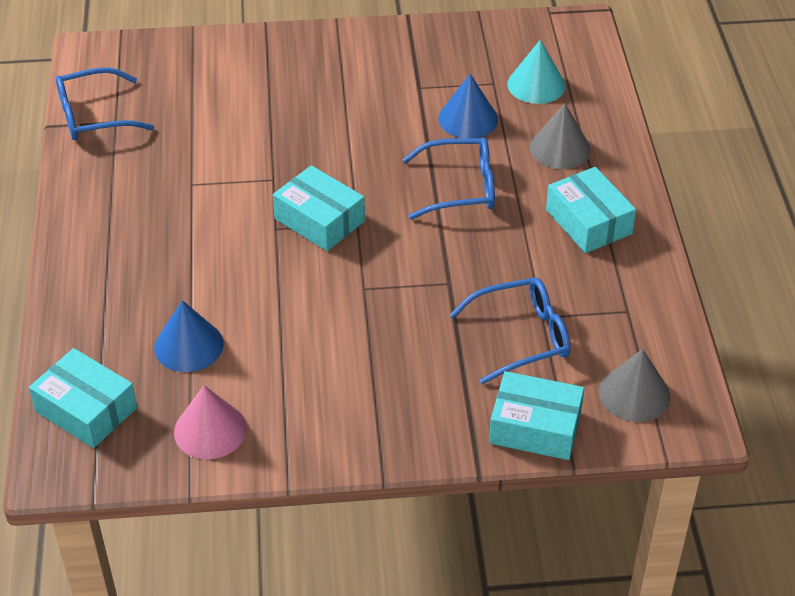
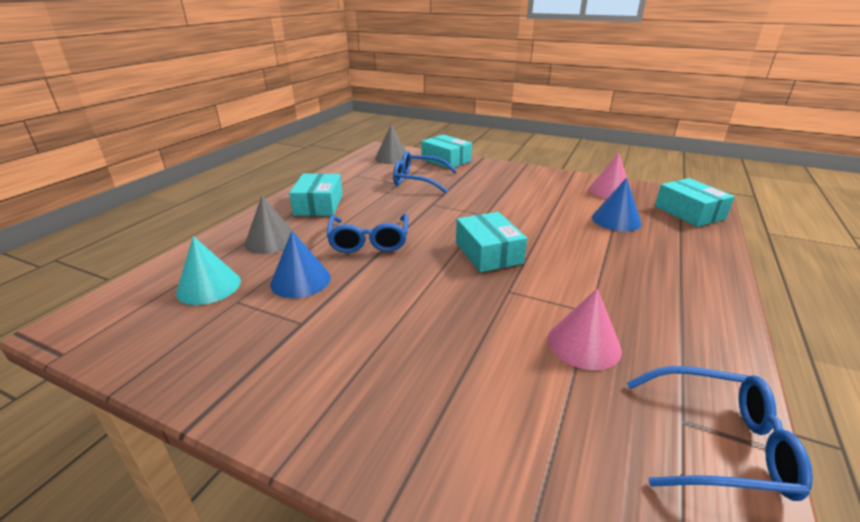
camera: 150 degrees left, 15 degrees down
blue glasses [402,138,495,220] -> blue glasses turned 120 degrees counterclockwise [327,213,408,253]
none -> pink cone [548,288,622,370]

